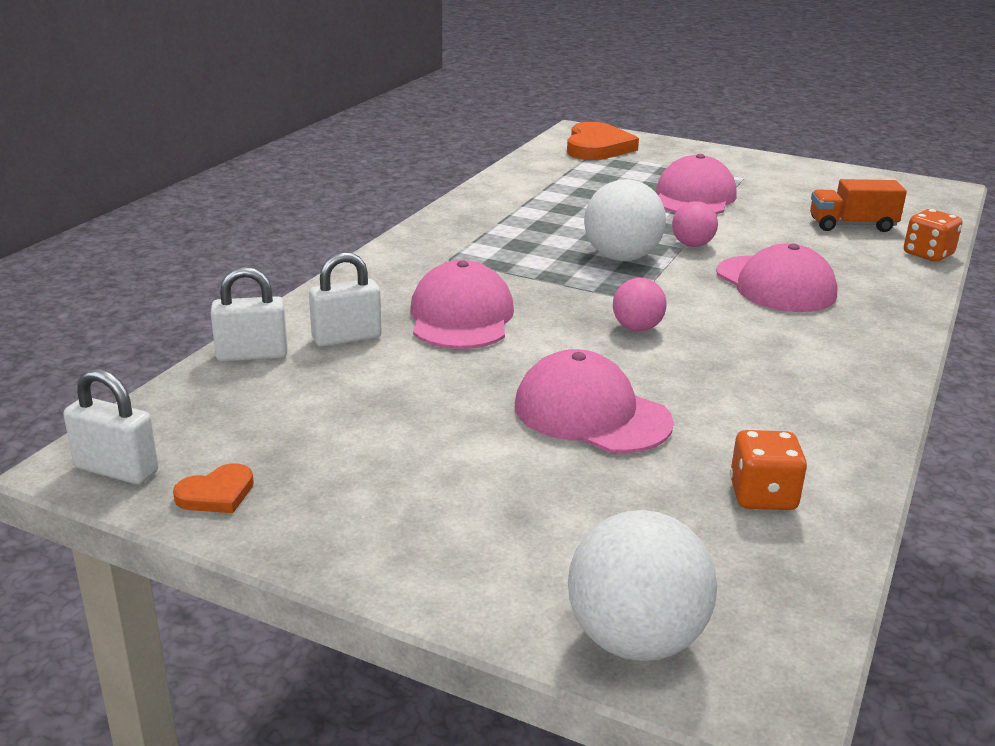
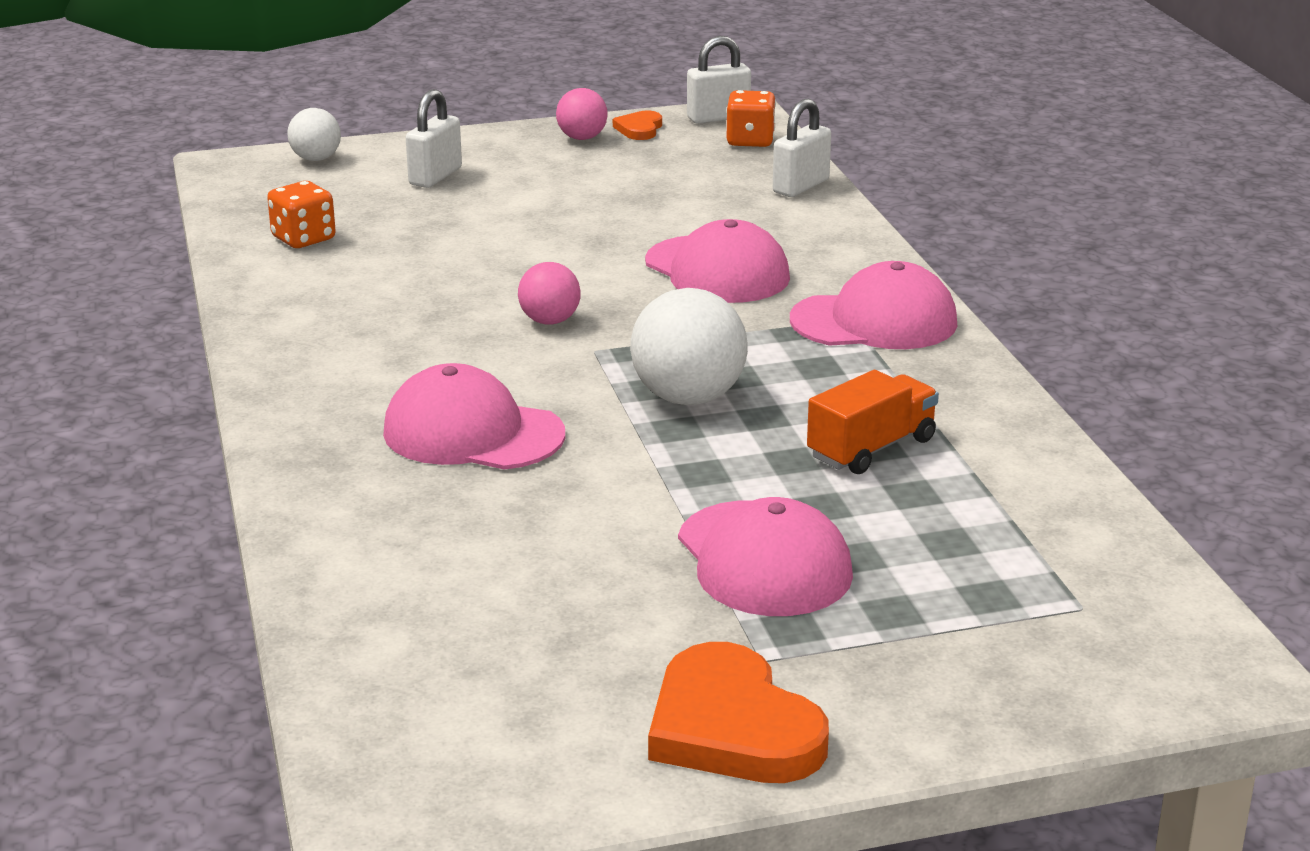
camera: 140 degrees right, 0 degrees up
white padlock [309,252,382,347] -> white padlock moved to [406,89,462,188]
pink cap [515,349,674,453] -> pink cap moved to [790,261,957,349]
orange heart [567,122,639,160] -> orange heart moved to [648,642,829,783]
white ball [568,510,717,661] -> white ball [287,108,341,161], size x0.58
pink ball [672,201,718,247] -> pink ball moved to [556,88,608,140]
orange truck [810,179,907,232] -> orange truck moved to [807,370,939,474]
orange dice [904,209,962,262] -> orange dice moved to [726,90,776,147]

